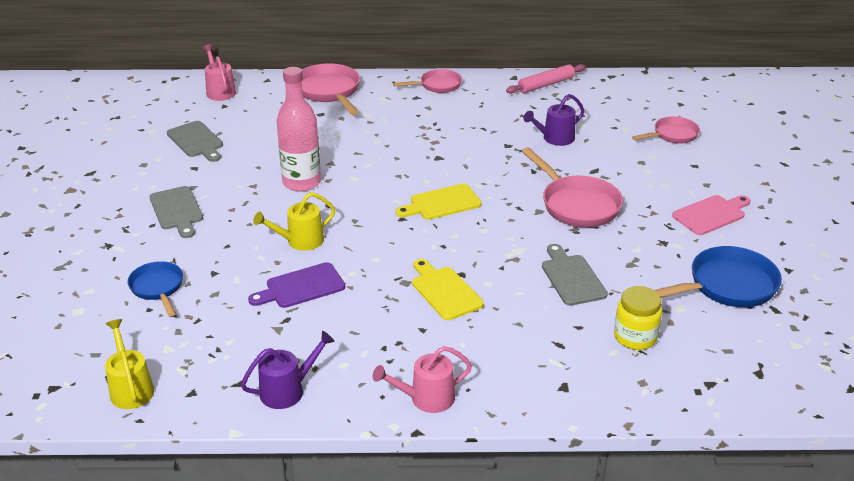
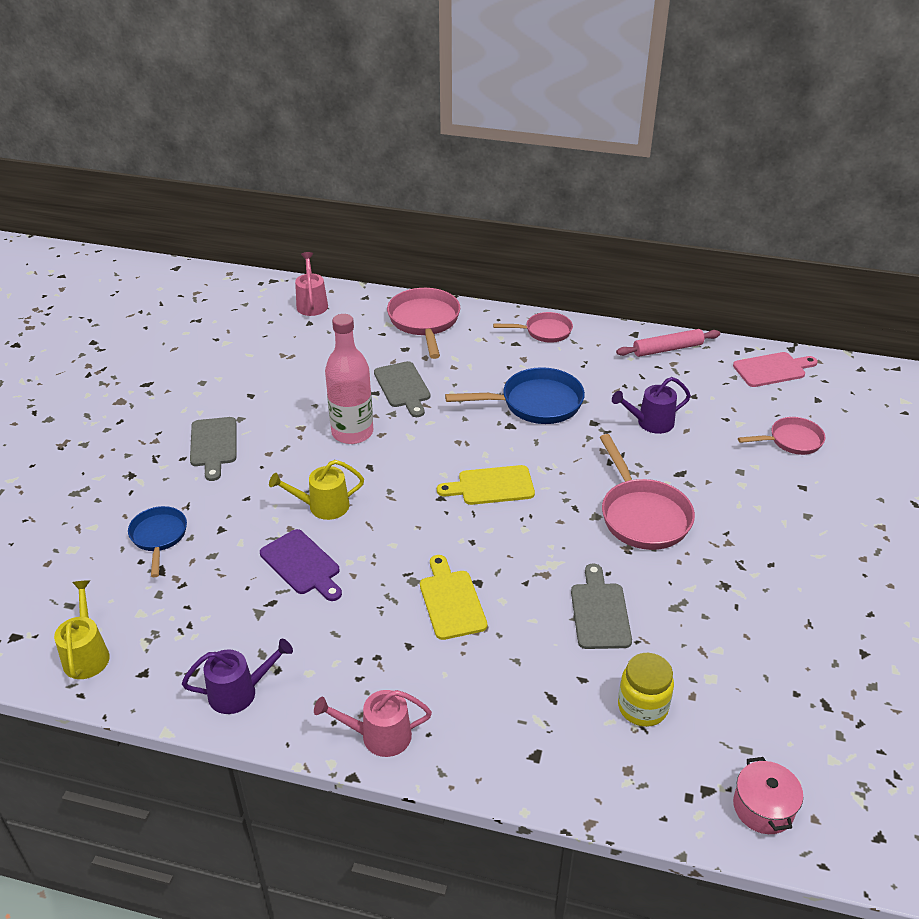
camera: 15 degrees right, 5 degrees up
grey cutting board [167,121,223,162] -> grey cutting board moved to [374,361,430,417]
purple cutting board [248,262,345,308] -> purple cutting board turned 120 degrees counterclockwise [260,529,342,601]
blue pan [654,246,782,307] -> blue pan moved to [445,367,585,424]
pink cutting board [672,195,751,235] -> pink cutting board moved to [733,352,818,387]
none -> pink pot [733,757,803,834]

